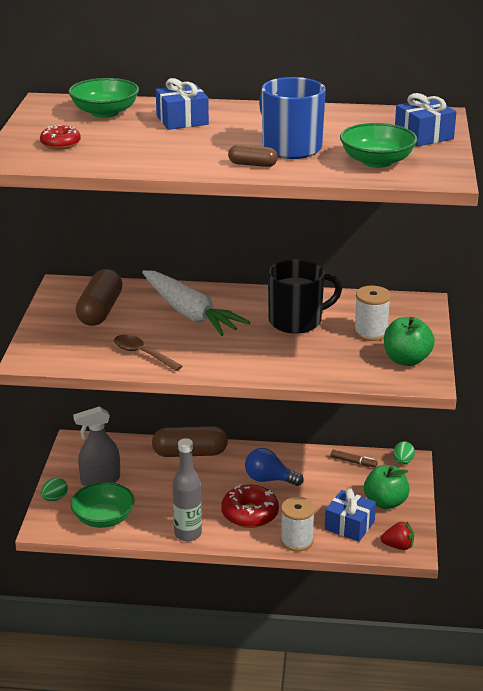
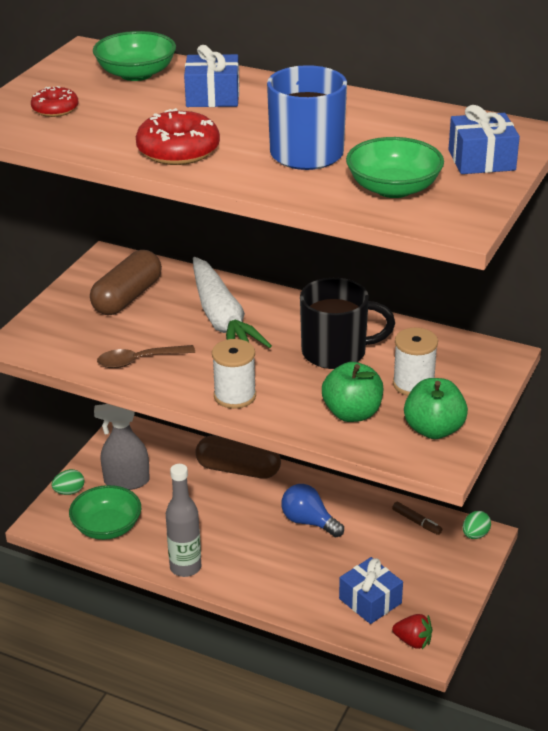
camera: 20 degrees right, 5 degrees up
brown spoon [114,335,183,371] -> brown spoon turned 75 degrees counterclockwise [97,345,195,368]
red donut [221,484,279,528] -> red donut moved to [136,108,220,165]
brown capsule [228,145,278,167] -> none
white spool [280,497,315,552] -> white spool moved to [212,339,256,409]
green apple [364,465,410,509] -> green apple moved to [322,362,383,422]

